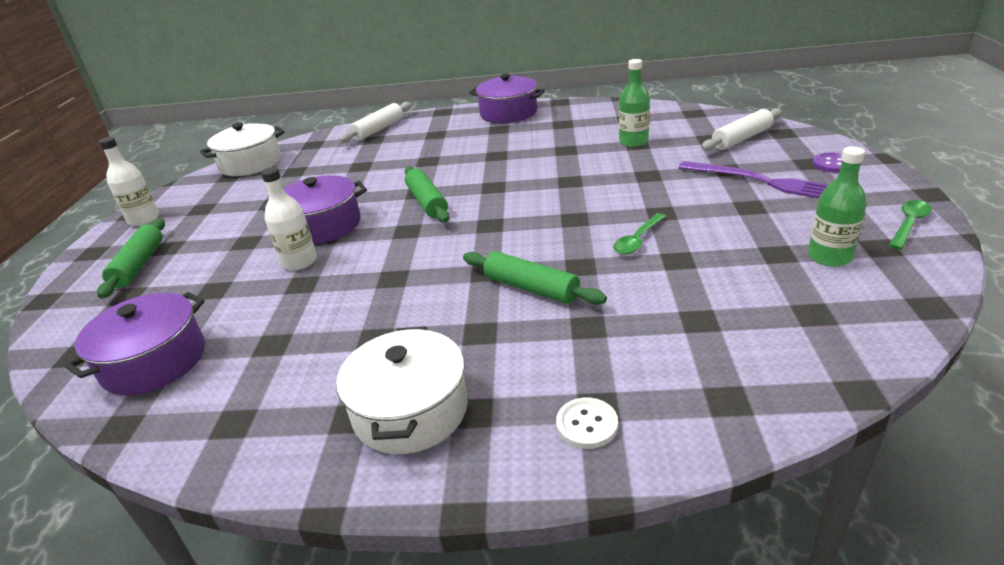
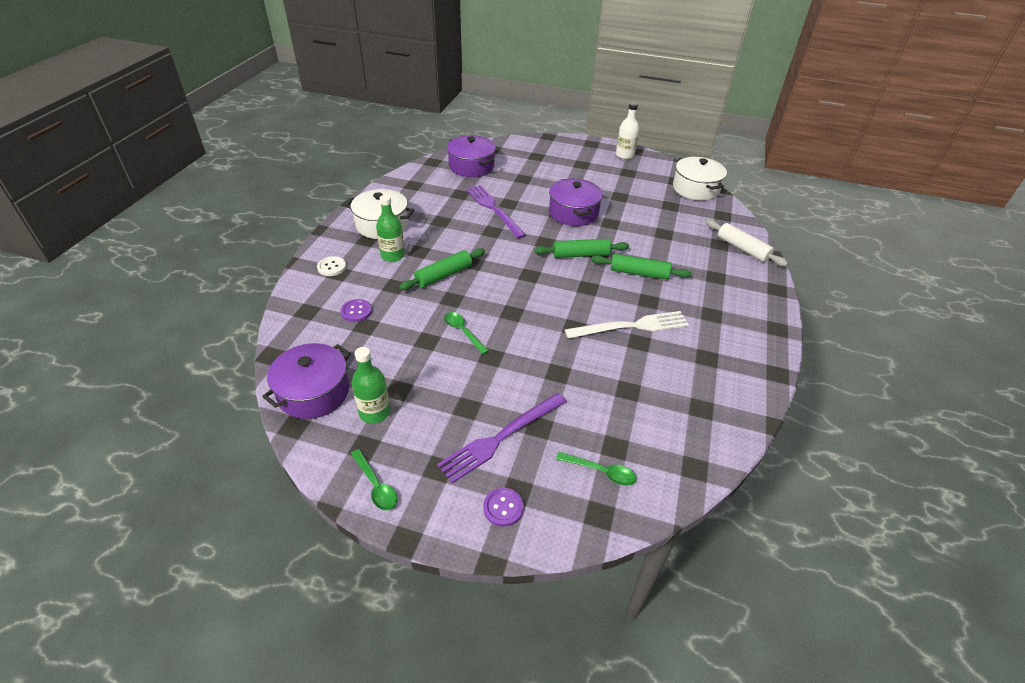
camera: 100 degrees right, 10 degrees up
green rolling pin [97,218,165,299] -> green rolling pin moved to [591,254,692,280]
white bottle [261,167,317,271] -> none
purple pot [469,74,545,123] -> purple pot moved to [262,343,351,419]
green bottle [619,59,650,147] -> green bottle moved to [376,195,405,262]
white rolling pin [701,108,782,151] -> green spoon [556,452,636,485]
none -> purple button [341,299,372,322]
none -> purple fork [466,185,526,239]
none -> white fork [565,311,689,339]

